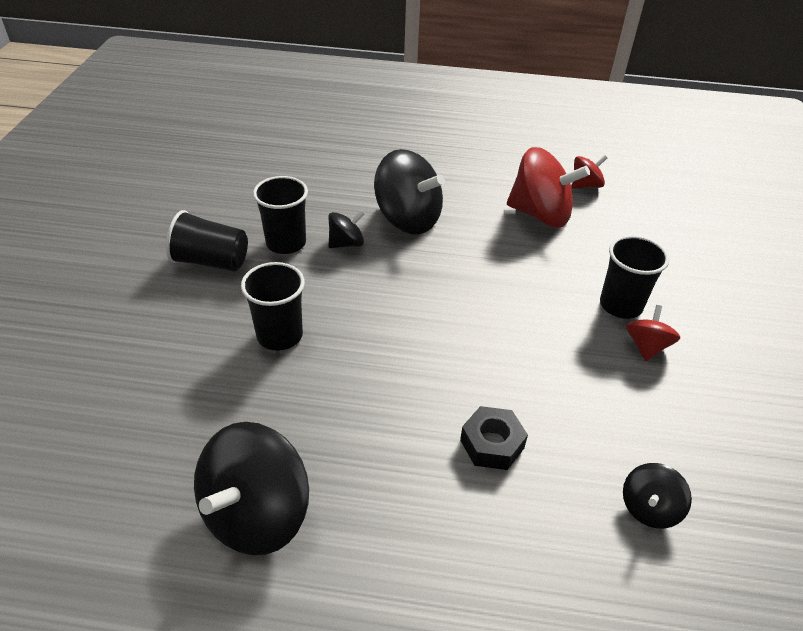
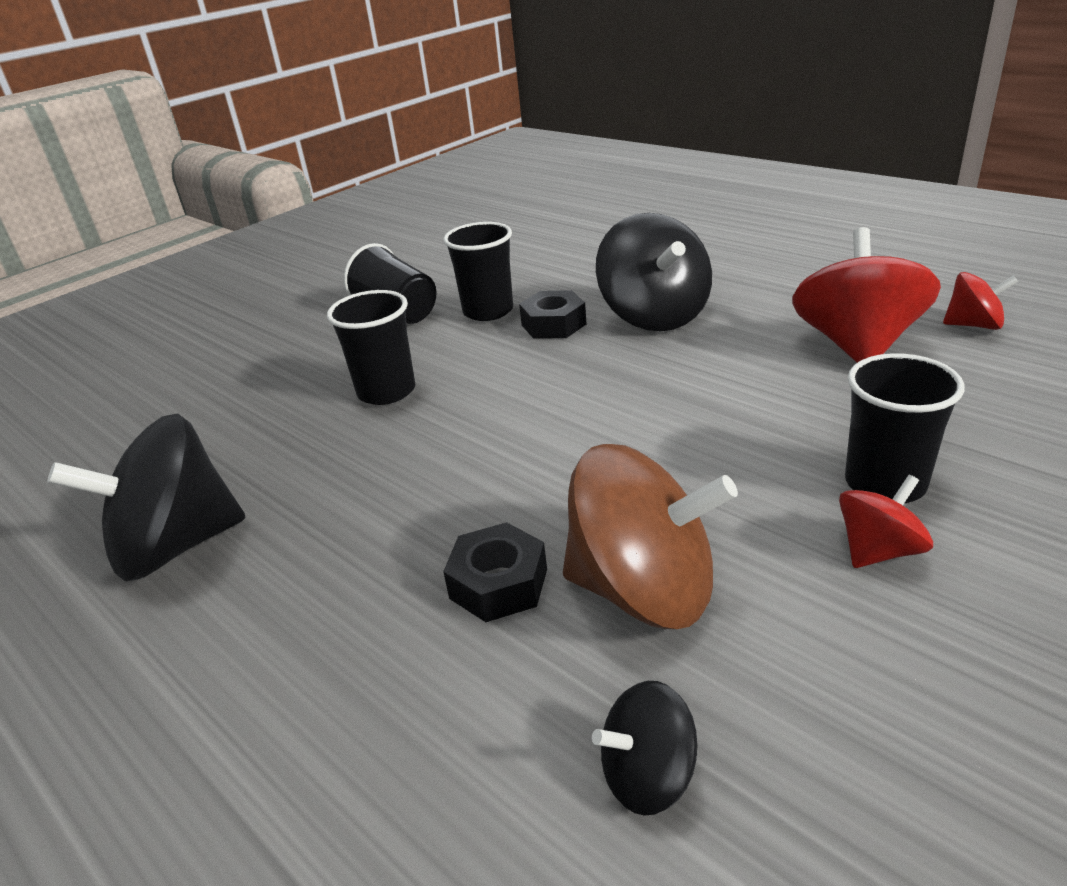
camera: 40 degrees right, 10 degrees down
black spinning top [329,210,365,248] -> black nut [519,290,586,339]
red spinning top [507,147,590,228] -> red spinning top turned 135 degrees counterclockwise [792,227,941,363]
none -> brown spinning top [563,444,738,629]

